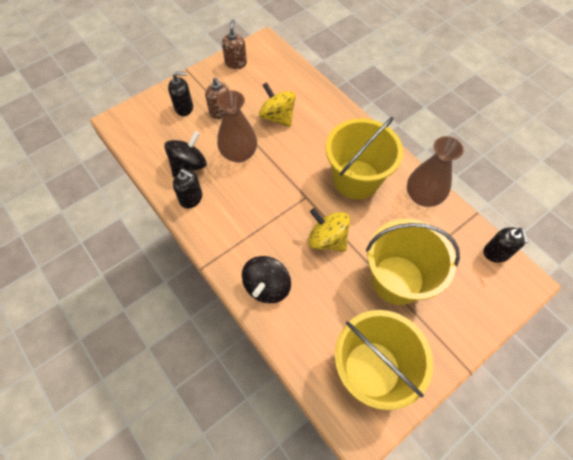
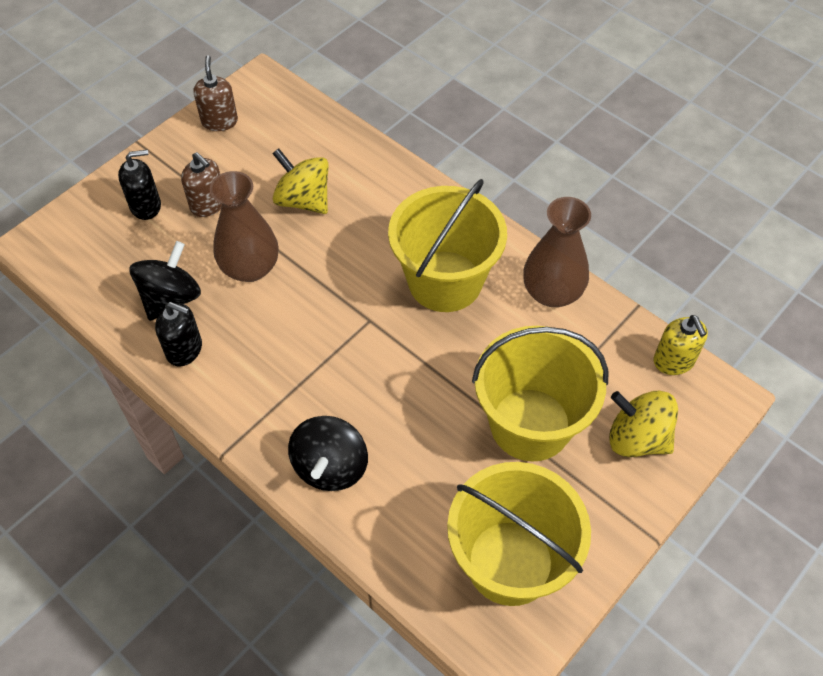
camera: 10 degrees left, 5 degrees down
yellow spinning top [308,208,350,252] -> yellow spinning top moved to [609,391,678,457]
black soap dispenser [483,227,528,263] -> yellow soap dispenser [654,315,708,375]

